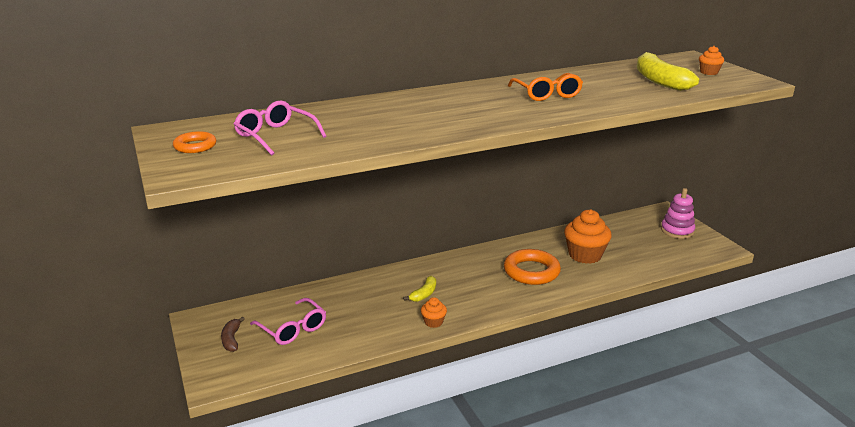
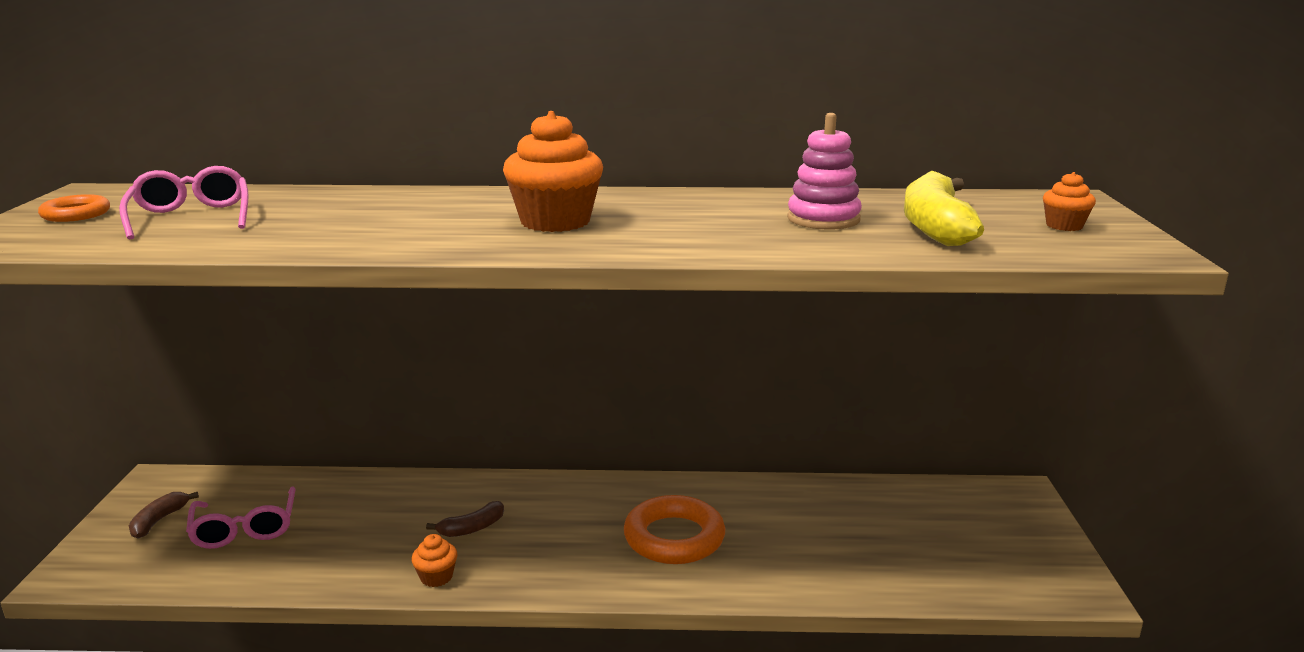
camera: 25 degrees right, 5 degrees down
yellow banana [403,276,436,302] -> brown banana [426,501,504,537]
orange glasses [508,73,583,101] -> none
orange cupcake [564,209,612,264] -> orange cupcake moved to [503,111,603,232]
pink stacking toy [661,188,695,239] -> pink stacking toy moved to [787,113,862,229]

